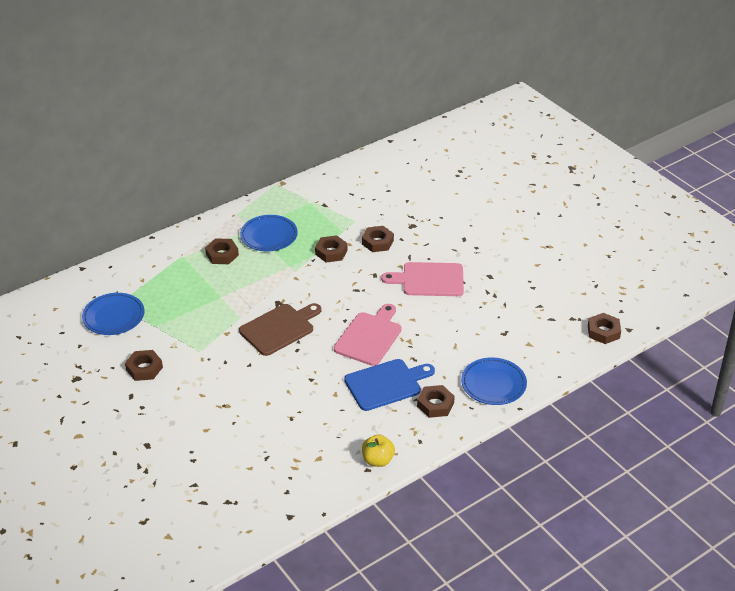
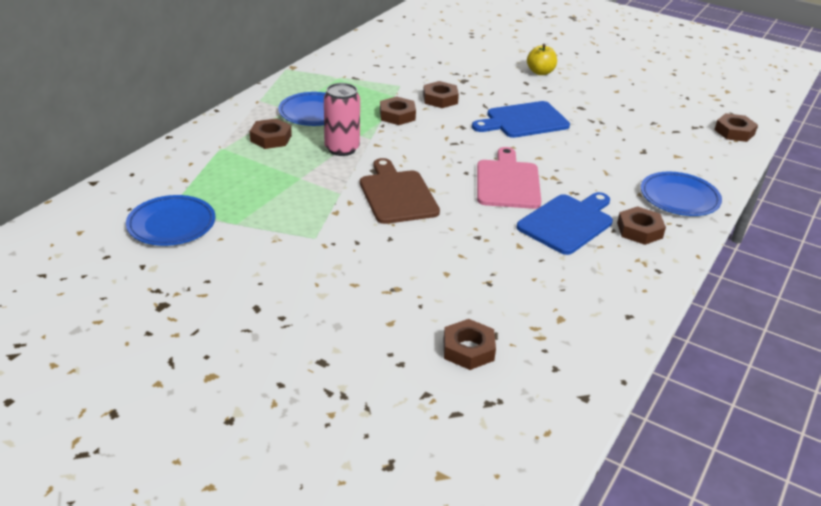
camera: 25 degrees left, 5 degrees down
brown nut [125,350,163,381] -> brown nut moved to [444,319,496,370]
brown cutting board [239,303,321,356] -> brown cutting board turned 45 degrees counterclockwise [360,158,440,224]
yellow apple [362,435,395,467] -> yellow apple moved to [527,44,557,75]
pink cutting board [381,262,464,296] -> blue cutting board [472,101,570,138]
none -> pink can [324,83,360,156]

